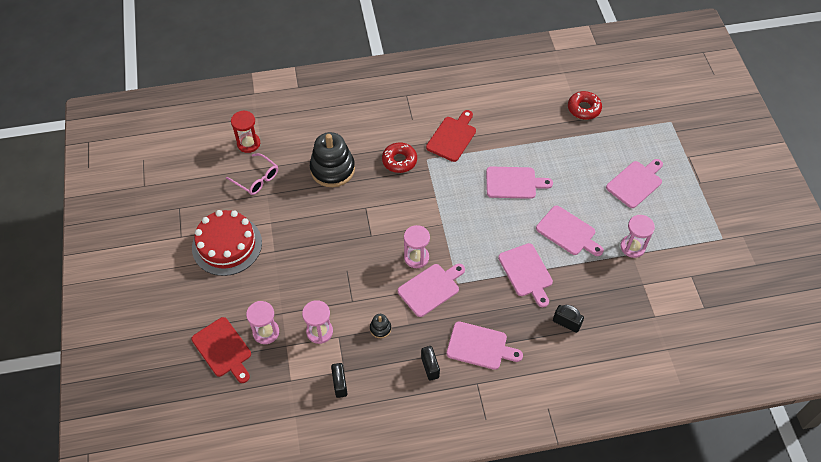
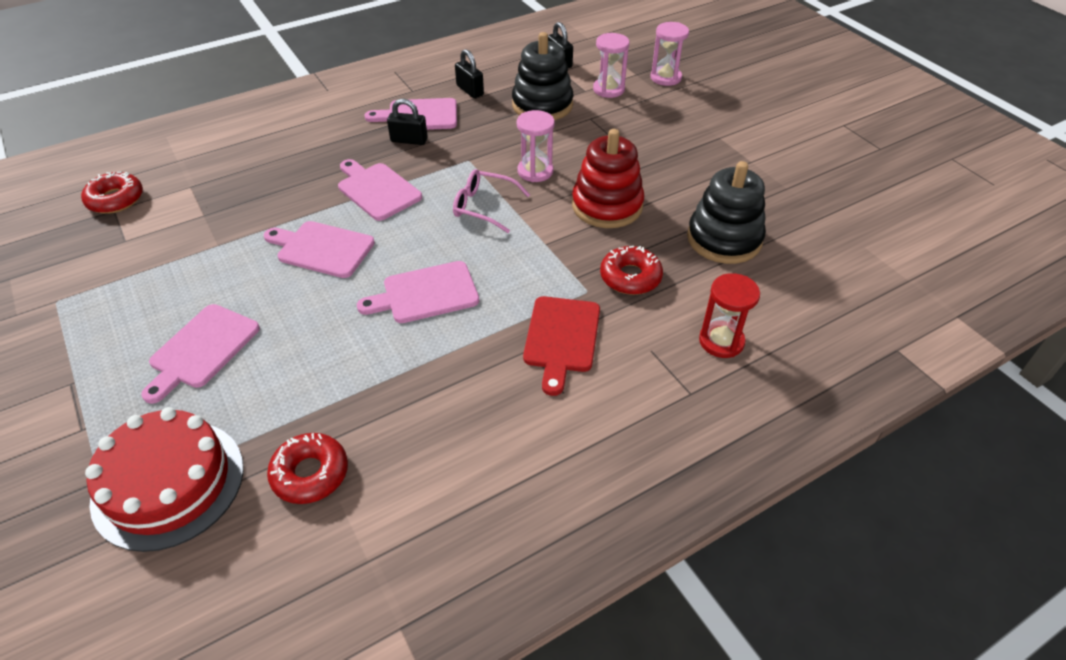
camera: 160 degrees right, 10 degrees down
red cutting board [191,317,251,383] -> none
red cake [192,210,262,276] -> red cake moved to [85,407,244,552]
pink glasses [226,153,278,195] -> pink glasses moved to [453,169,530,233]
red hourglass [231,110,260,153] -> red hourglass moved to [699,273,760,358]
black stacking toy [370,314,391,338] -> black stacking toy [512,32,574,120], size x2.32
pink cutting board [398,264,465,317] -> none
black padlock [553,305,584,333] -> black padlock moved to [387,99,428,145]
pink hourglass [620,215,655,258] -> none
none -> red donut [81,172,143,214]
none -> red stacking toy [572,129,644,228]

